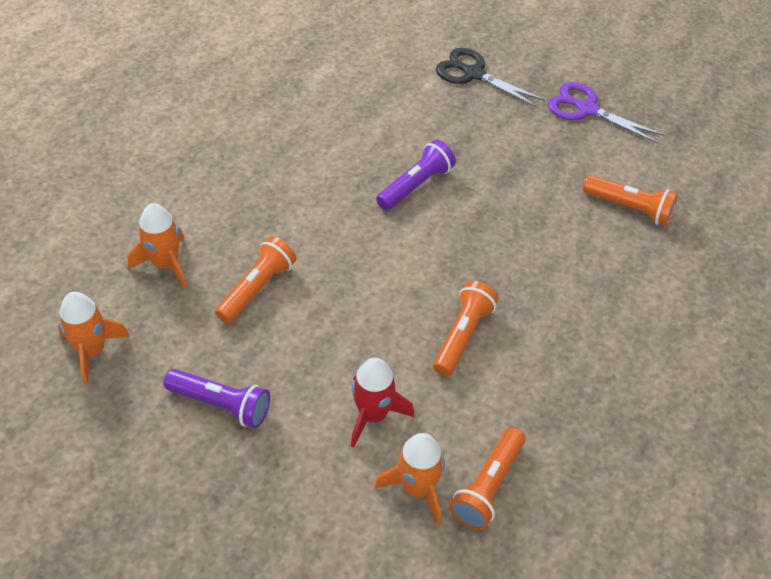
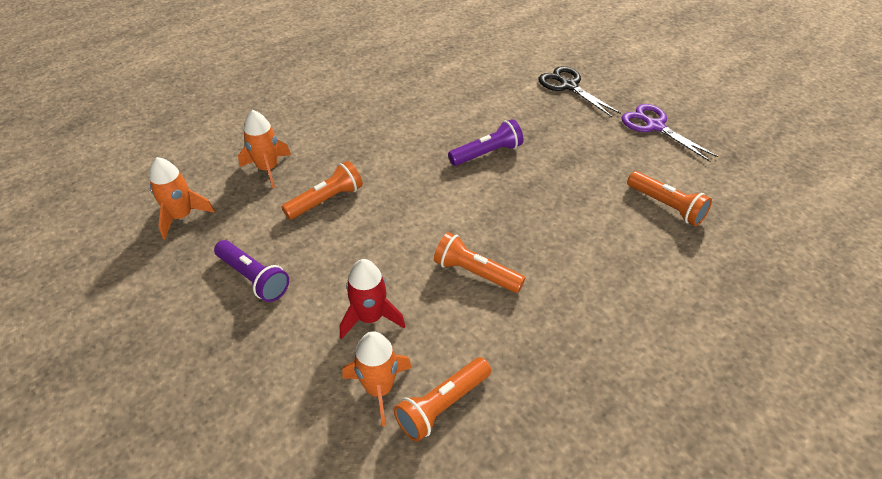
camera: 20 degrees right, 5 degrees down
orange flashlight [433,281,499,376] -> orange flashlight turned 105 degrees counterclockwise [434,232,525,293]

